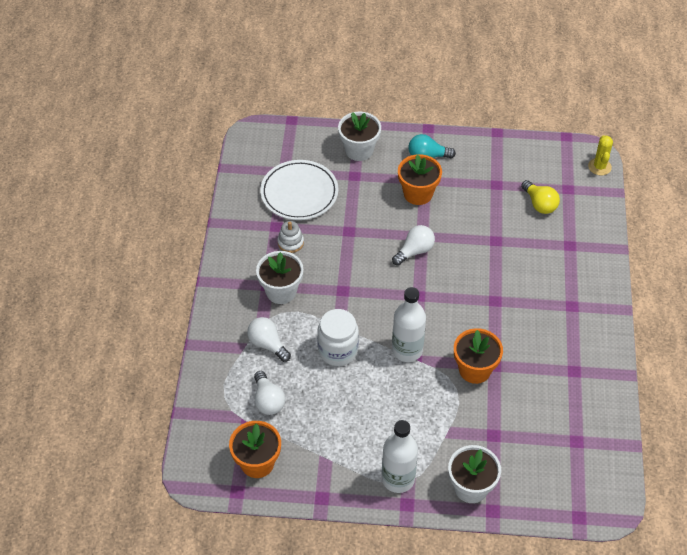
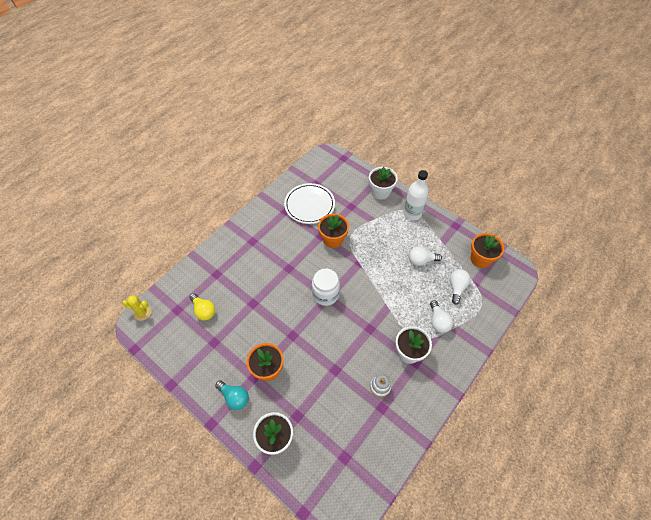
camera: 145 degrees left, 5 degrees up
white plate [260,160,339,220] -> white plate moved to [284,183,335,224]
white jar [317,309,359,366] -> white jar moved to [312,268,340,306]
white light bulb [392,225,435,266] -> white light bulb moved to [409,247,442,266]
white bottle [392,287,426,362] -> none
yellow light bulb [521,180,560,214] -> yellow light bulb turned 135 degrees clockwise [190,294,215,320]
yellow cactus [588,135,613,176] -> yellow cactus turned 60 degrees clockwise [122,295,151,321]

